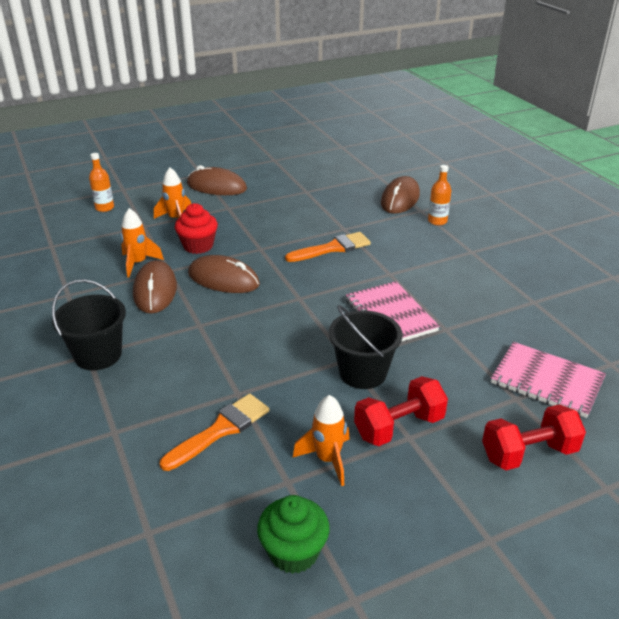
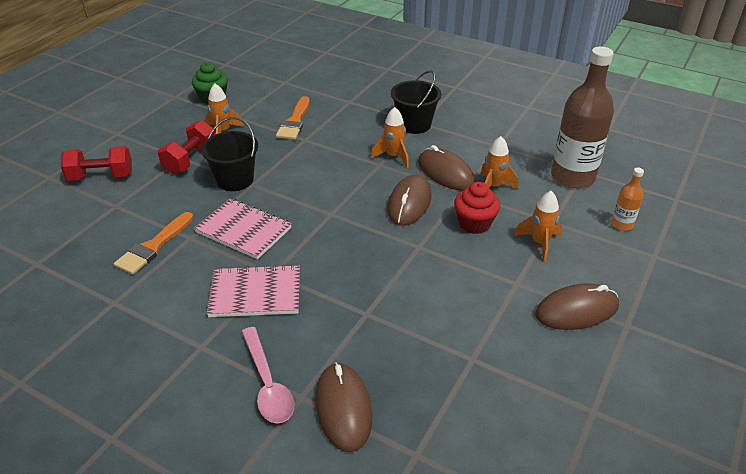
camera: 145 degrees right, 5 degrees up
brown mouse [188,255,260,293] -> brown mouse turned 60 degrees counterclockwise [387,174,432,226]
orange brush [285,232,371,262] -> orange brush moved to [114,212,194,275]
orange bottle [428,165,451,225] -> pink spoon [241,327,295,423]
red dumbbell [482,404,586,470] -> red dumbbell turned 45 degrees clockwise [61,146,132,181]
pink notebook [491,342,606,418] -> pink notebook moved to [206,264,300,317]
none -> orange rocket [371,107,409,168]
none -> brown bottle [551,47,614,188]

